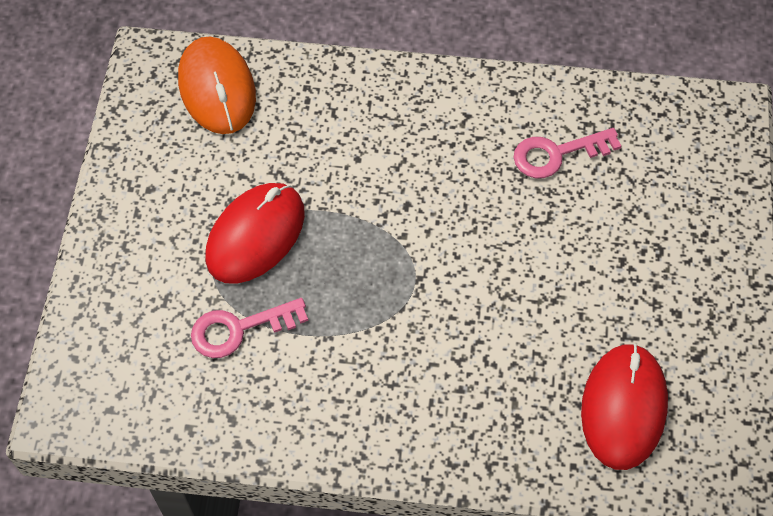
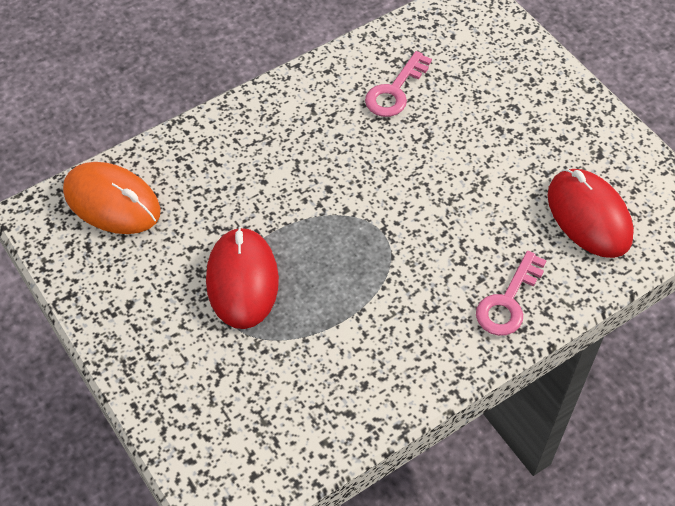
camera: 40 degrees left, 5 degrees down
pink key [191,298,308,358] -> pink key moved to [476,251,547,336]

